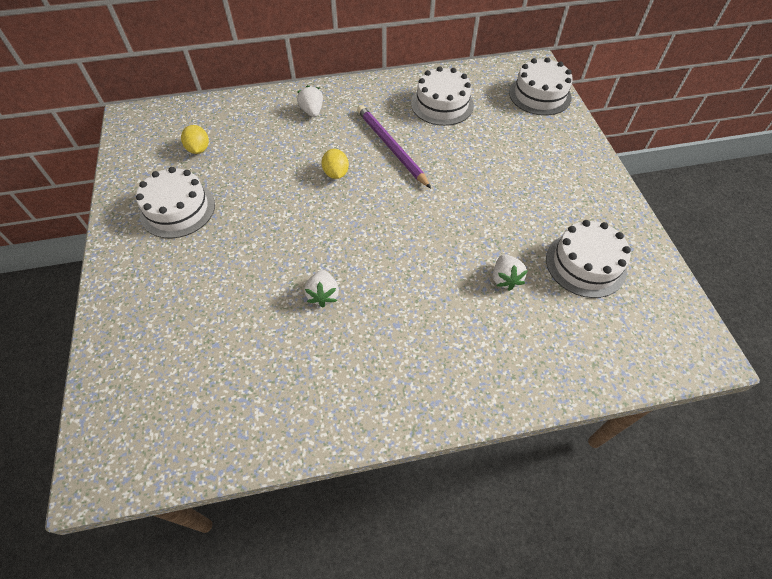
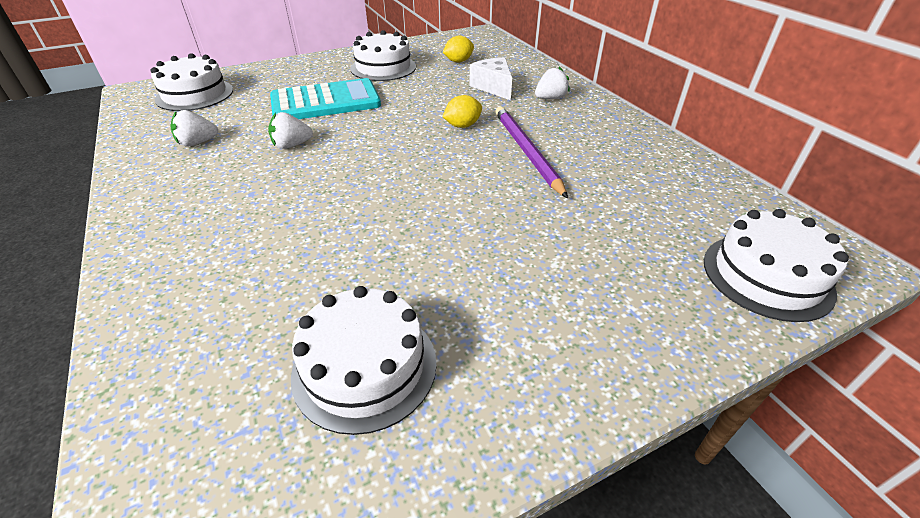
camera: 75 degrees right, 15 degrees down
purple pencil [357,105,431,188] -> purple pencil turned 60 degrees counterclockwise [495,106,568,198]
white cake [411,66,474,126] -> white cake moved to [151,53,233,111]
white strawberry [493,254,528,291] -> white strawberry moved to [170,110,218,146]
none -> turquoise calculator [270,78,381,119]
none -> white cheese [469,57,512,100]

